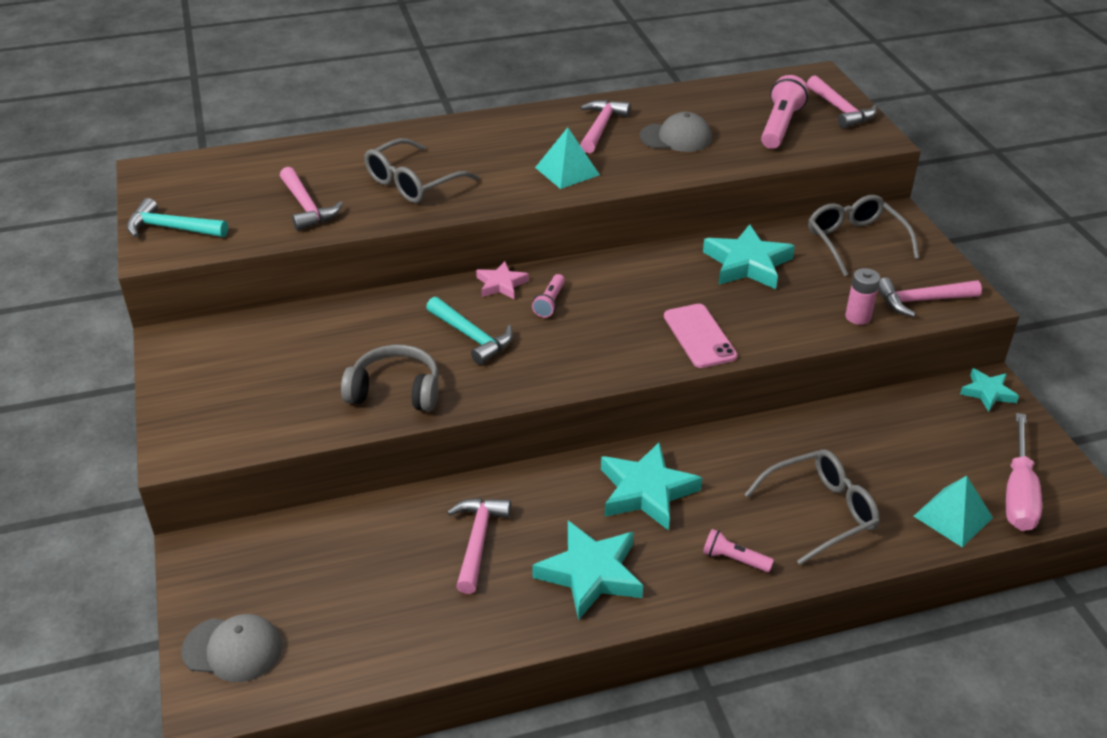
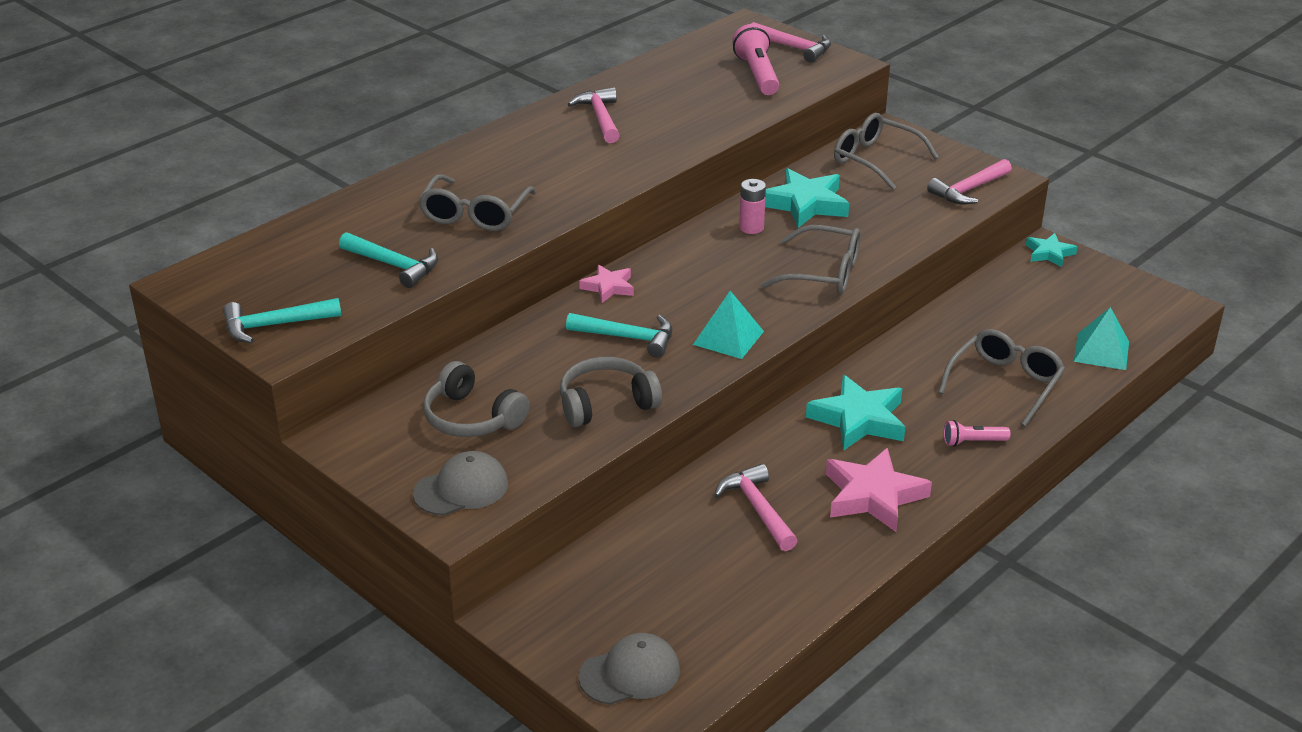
camera: 30 degrees left, 5 degrees down
pink hammer [280,167,343,231] -> turquoise hammer [339,232,438,288]
pink flashlight [532,274,565,318] -> none
turquoise star [532,521,643,620] -> pink star [826,448,932,532]
turquoise pyramid [535,127,600,189] -> turquoise pyramid moved to [693,291,764,359]
grey cap [640,112,712,152] -> grey cap moved to [413,451,508,515]
pink phone [664,304,737,368] -> grey glasses [761,225,860,294]
pink battery [845,268,880,325] -> pink battery moved to [739,179,766,234]
pink screwdriver [1006,413,1042,531] -> none
none -> grey headphones [423,361,530,437]

